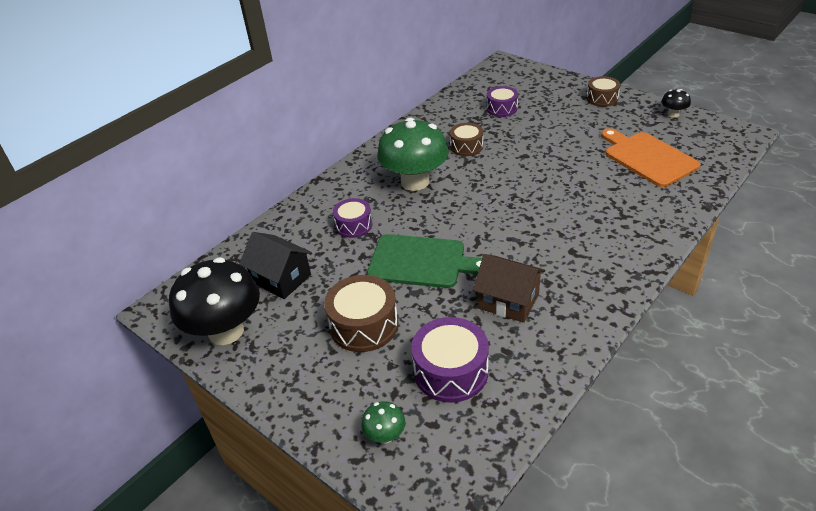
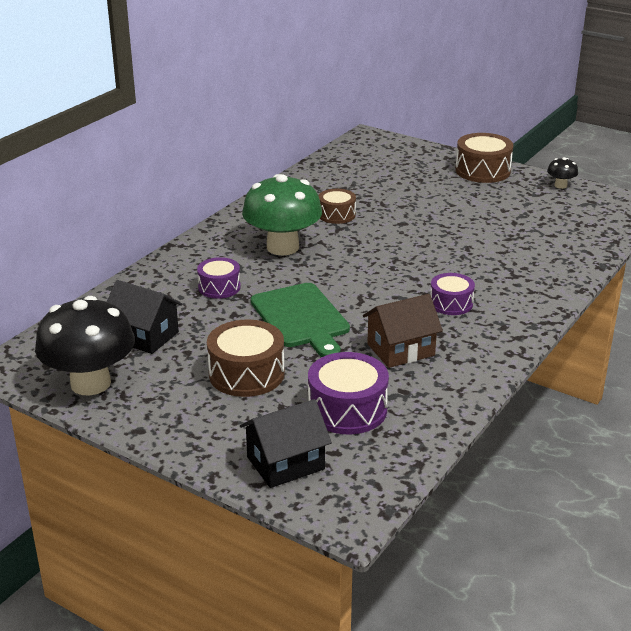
camera: 10 degrees left, 10 degrees down
green mushroom [361,401,405,444] -> black house [240,399,332,488]
green cutting board [367,234,482,288] -> green cutting board turned 60 degrees clockwise [251,283,350,357]
brown house [473,254,545,323] -> brown house turned 45 degrees counterclockwise [363,294,443,368]
purple drum [487,86,518,117] -> purple drum moved to [430,273,475,315]
brown drum [587,76,620,107] -> brown drum [455,133,514,183], size x1.58
orange cutting board [601,129,700,187] -> none

